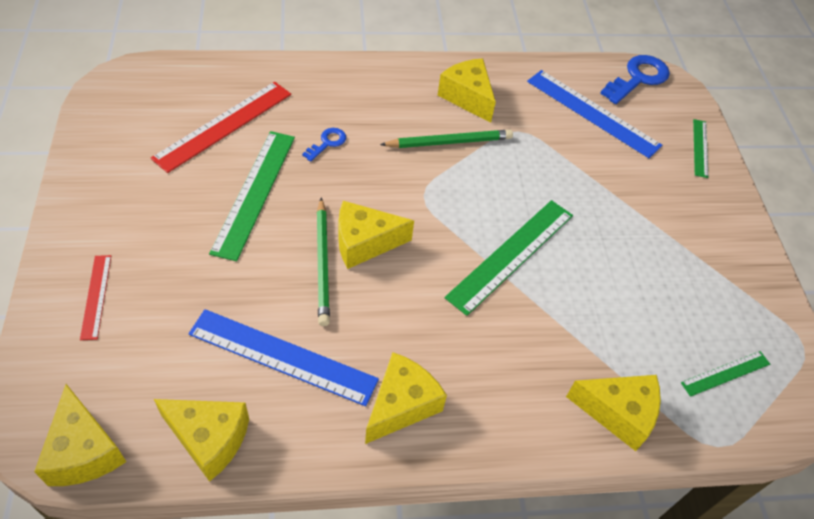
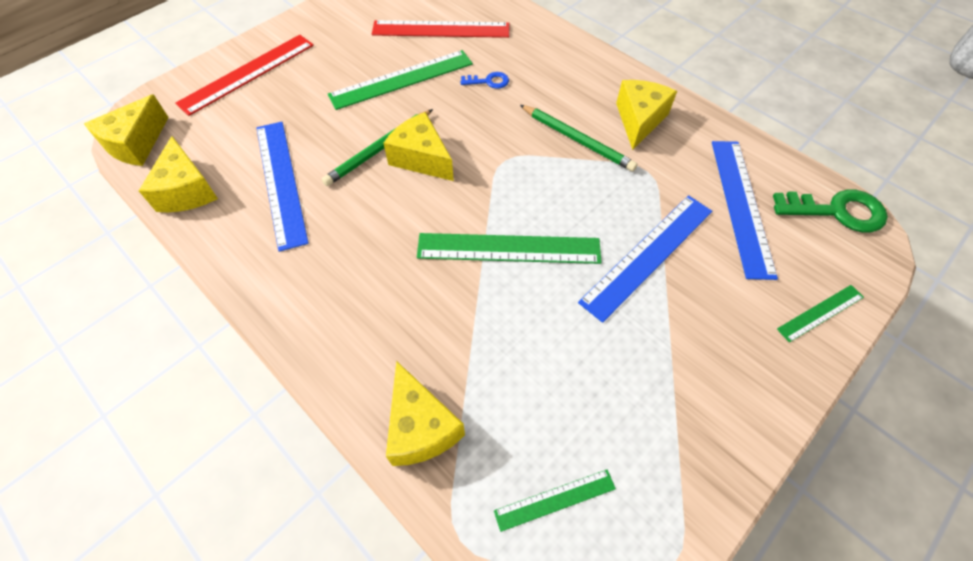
camera: 55 degrees right, 5 degrees up
red ruler [80,255,111,340] -> red ruler [175,35,314,116], size x1.90
yellow cheese [365,352,447,444] -> none
blue key [600,55,670,104] -> green key [773,189,888,233]
green ruler [681,351,770,397] -> green ruler turned 45 degrees counterclockwise [494,470,616,532]
none -> blue ruler [578,195,712,323]

